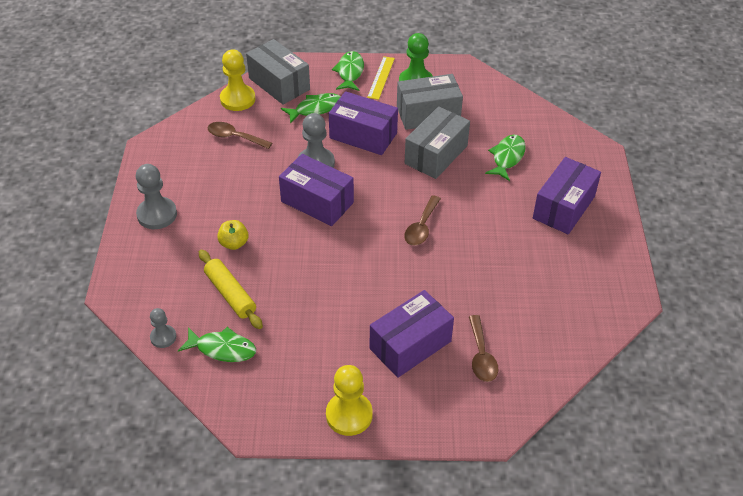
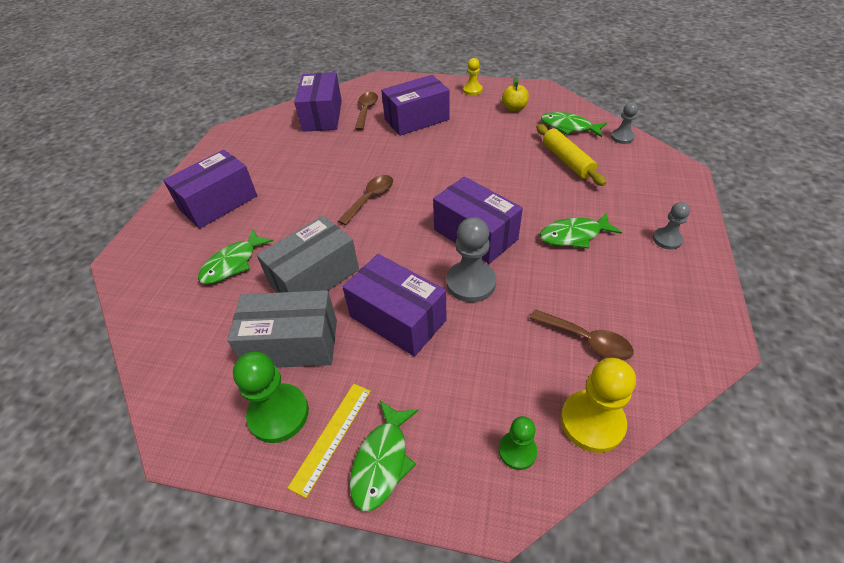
camera: 165 degrees left, 0 degrees up
grey pawn [136,164,177,229] -> grey pawn [653,202,690,250], size x0.59
yellow apple [217,220,248,250] -> yellow apple moved to [502,77,529,112]
grey box [246,39,310,105] -> green pawn [499,416,537,470]
green fish [281,93,341,124] -> green fish moved to [540,213,622,249]
yellow pawn [326,365,373,436] -> yellow pawn [463,58,482,95], size x0.59
none -> purple box [294,72,342,132]

